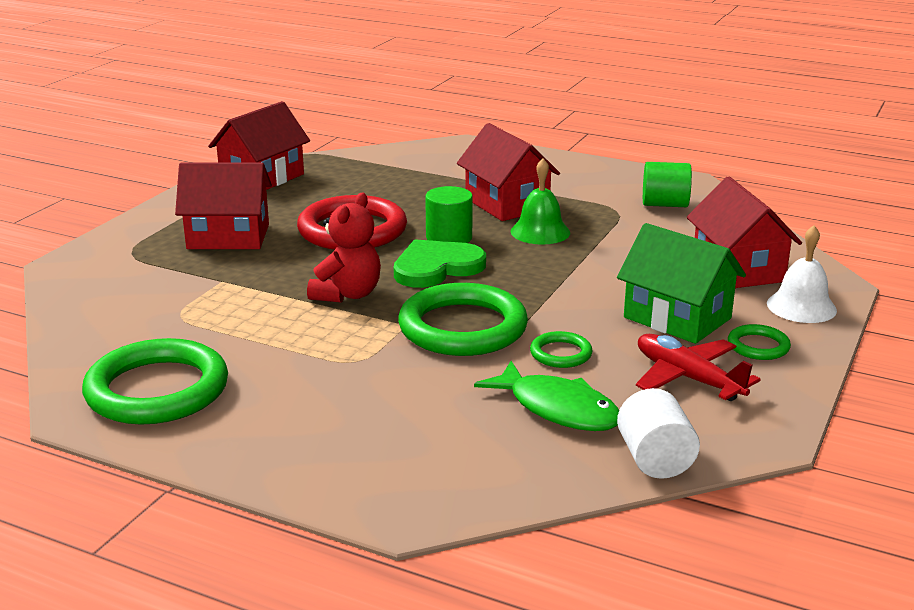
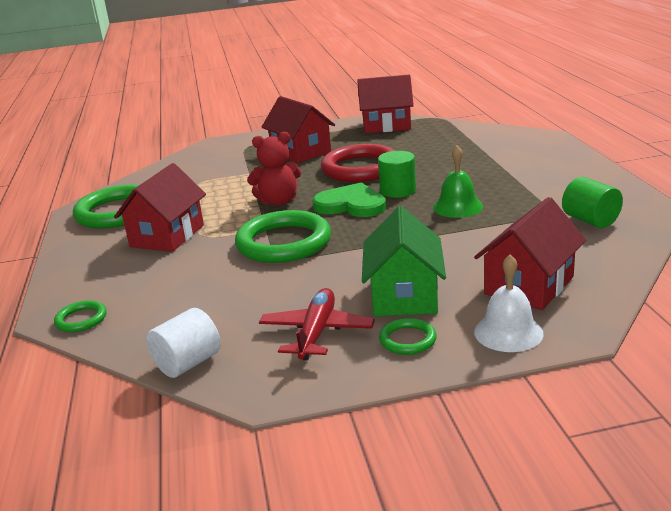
camera: 55 degrees right, 0 degrees up
red house [457,123,560,221] -> red house moved to [114,163,206,252]
green fish [474,361,619,431] -> none
green ring [530,331,593,368] -> green ring moved to [54,300,107,332]

